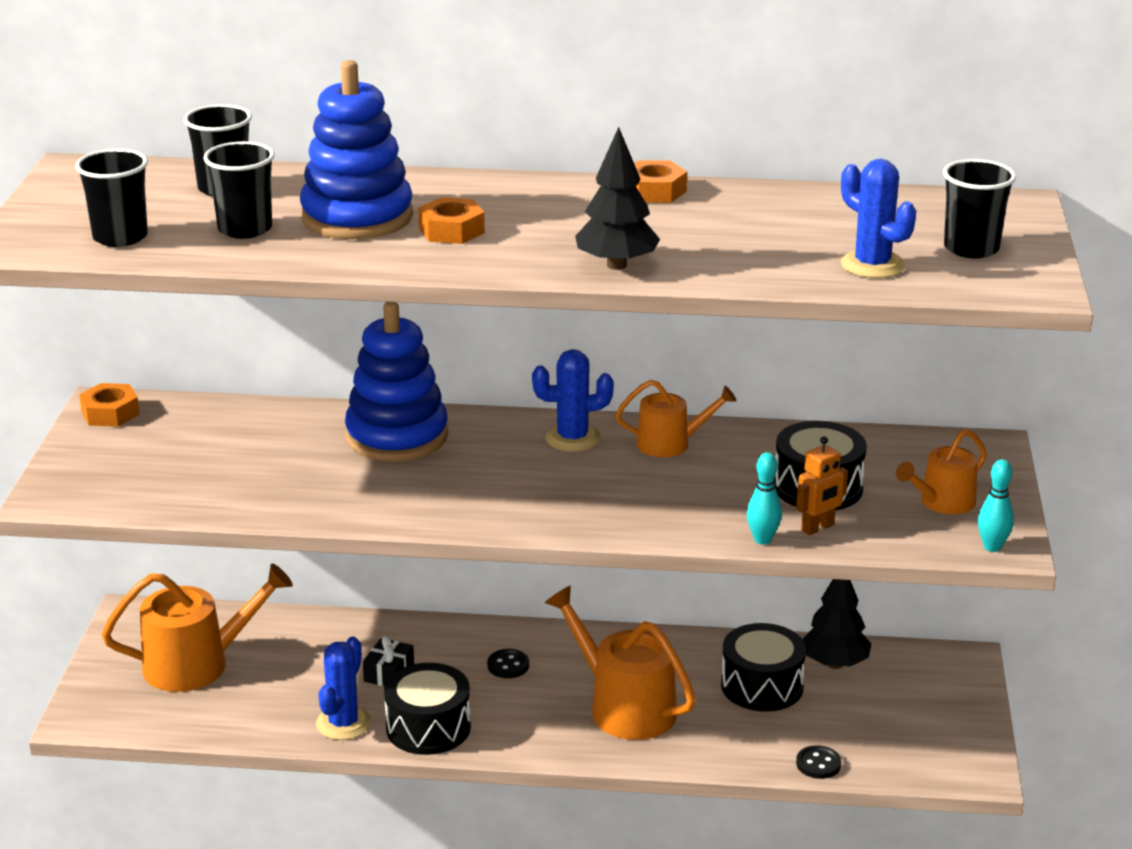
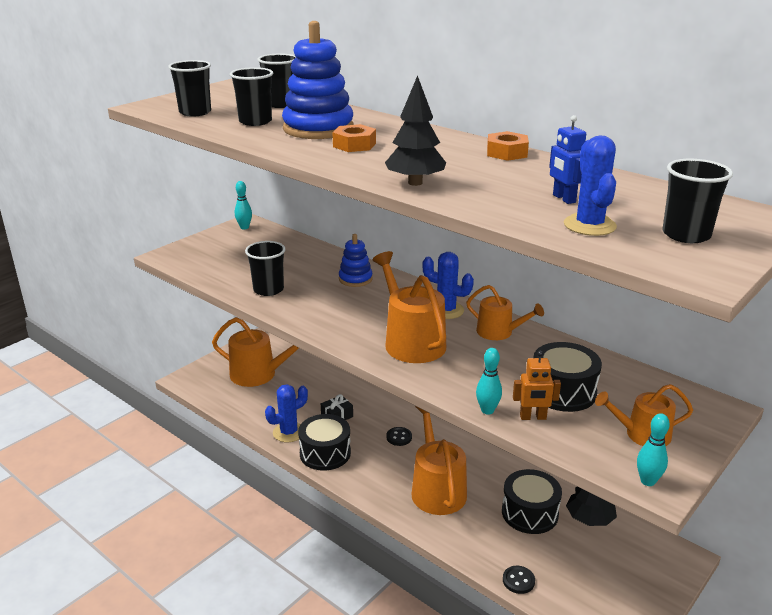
camera: 35 degrees right, 0 degrees up
orange nut [79,383,140,427] -> turquoise bowling pin [235,181,252,229]
blue stacking toy [345,302,448,462] -> blue stacking toy [339,234,373,287], size x0.54
none -> black cup [245,241,286,296]
none -> orange watering can [372,251,446,363]
none -> blue robot [549,115,586,204]

